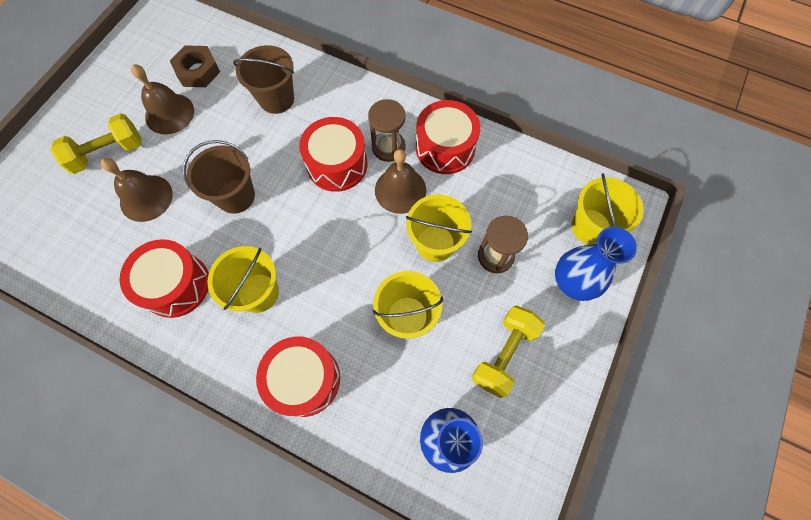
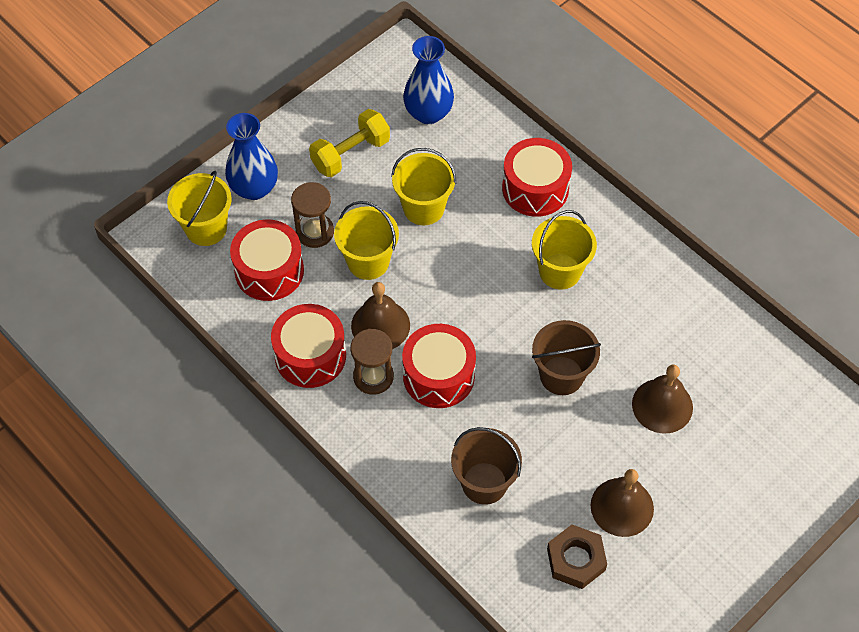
camera: 160 degrees left, 10 degrees down
yellow dumbbell [50,113,141,174] -> none
red drum [120,239,209,318] -> red drum moved to [230,219,304,301]

